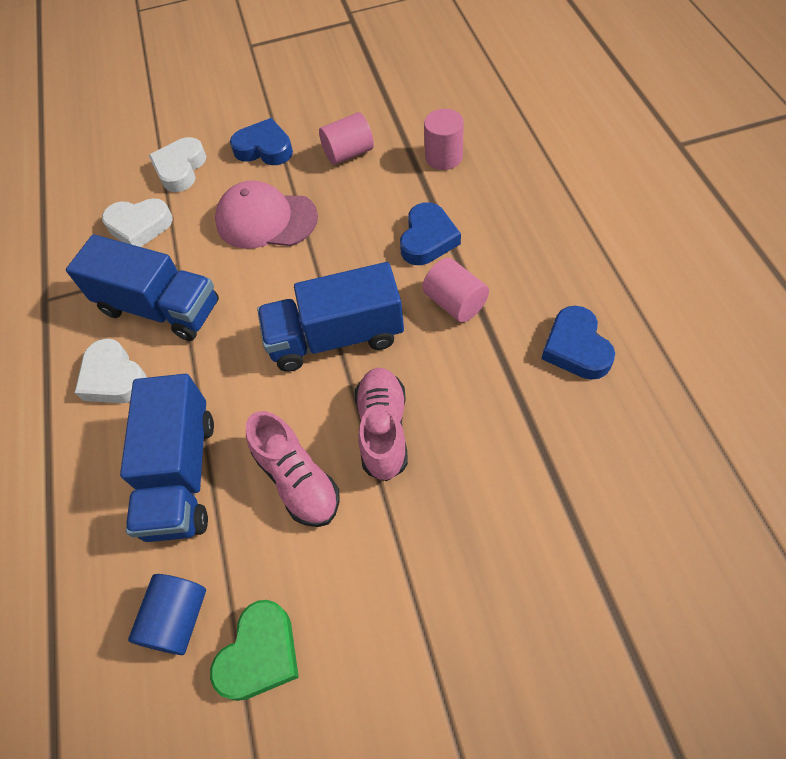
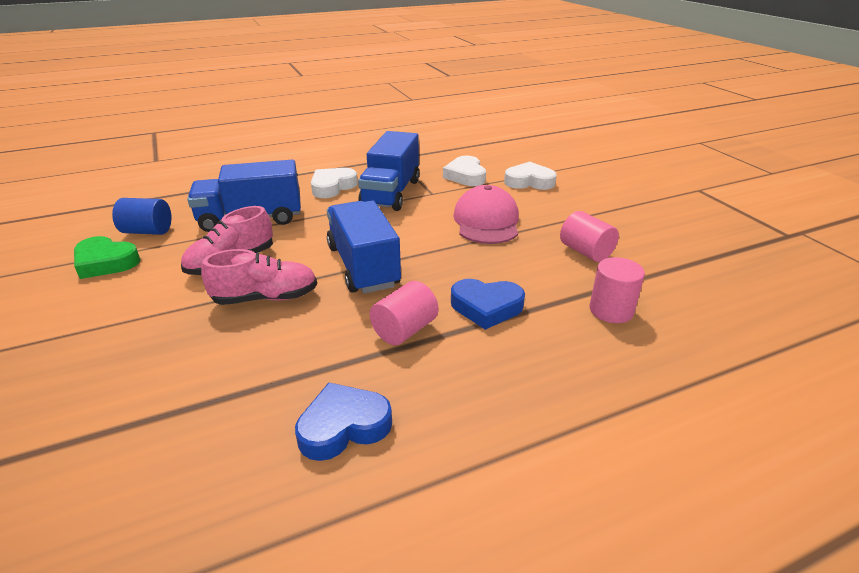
camera: 75 degrees right, 25 degrees down
blue heart [230,118,293,165] -> none

